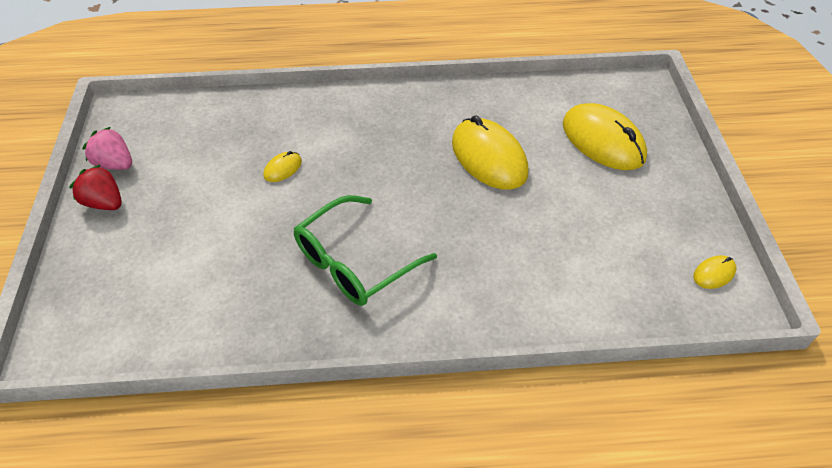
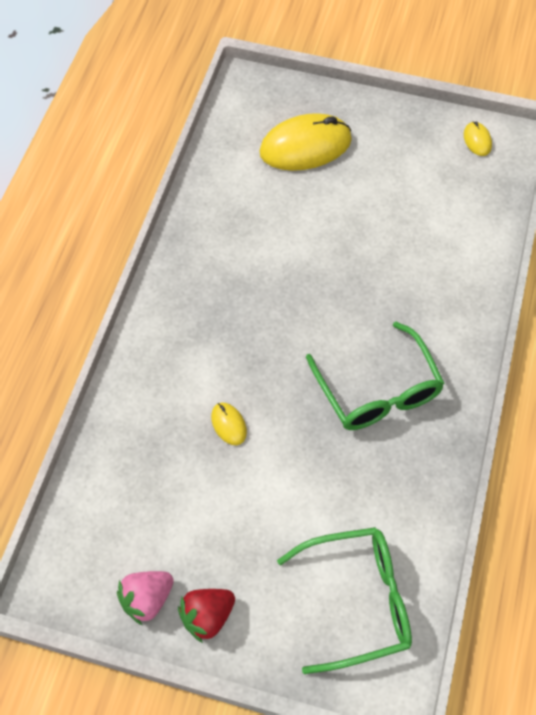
camera: 70 degrees left, 10 degrees up
yellow mouse [452,116,528,190] -> none
none -> green glasses [277,527,412,674]

